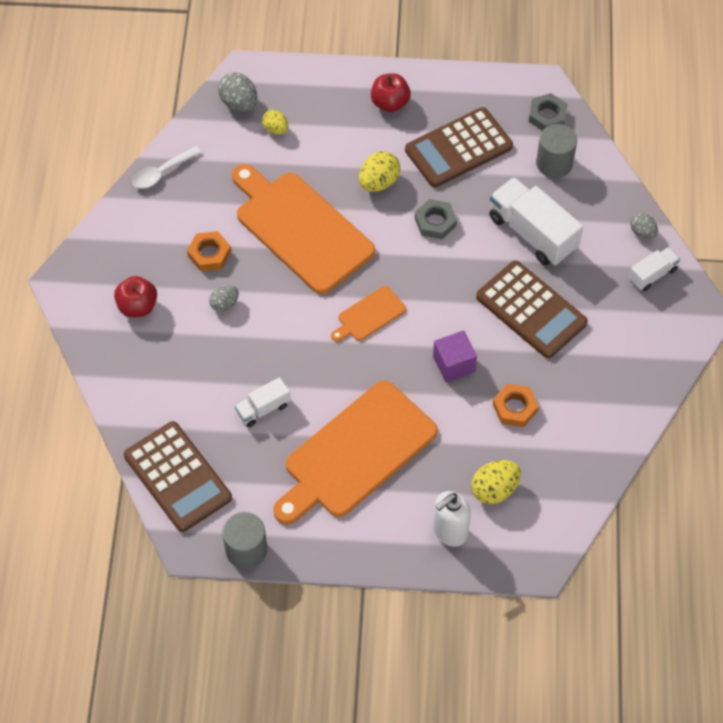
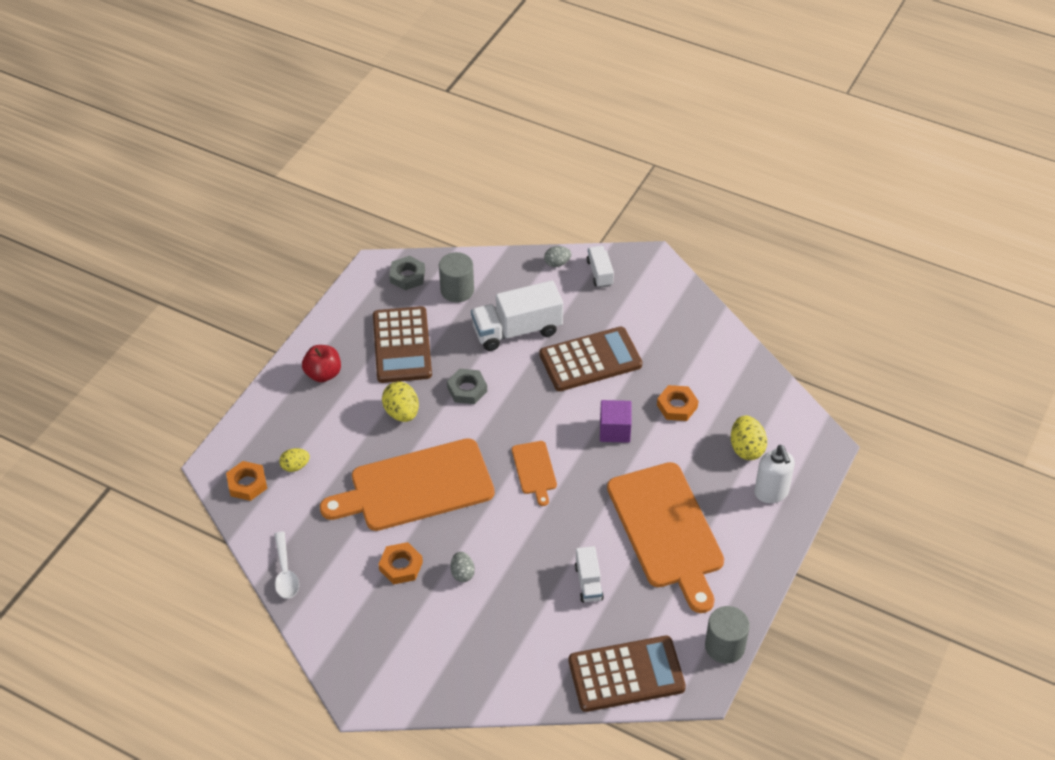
camera: 65 degrees left, 10 degrees down
red apple [114,276,157,317] -> none
grey egg [218,72,257,112] -> orange nut [226,461,267,501]

